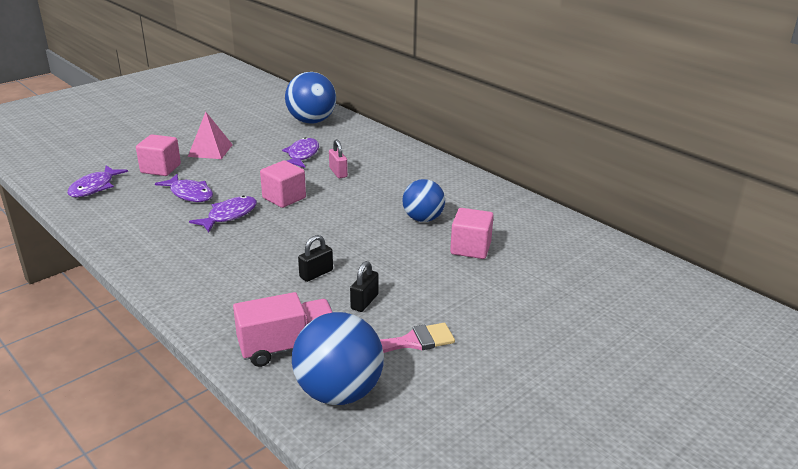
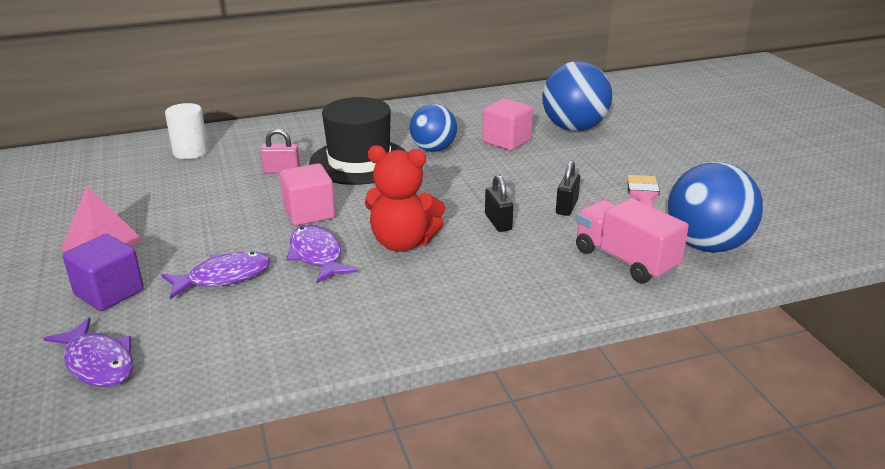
camera: 65 degrees left, 0 degrees up
pink cube [136,134,181,176] -> purple cube [63,234,144,311]
pink truck [233,292,333,367] -> pink truck turned 45 degrees counterclockwise [576,198,689,283]
purple fish [282,137,319,168] -> none
blue ball [285,72,336,124] -> blue ball moved to [542,61,612,131]
black padlock [350,261,379,312] -> black padlock turned 60 degrees clockwise [556,160,580,216]
none -> white cylinder [165,103,208,159]
none -> black hat [309,97,405,185]
none -> red teddy bear [365,145,445,252]

